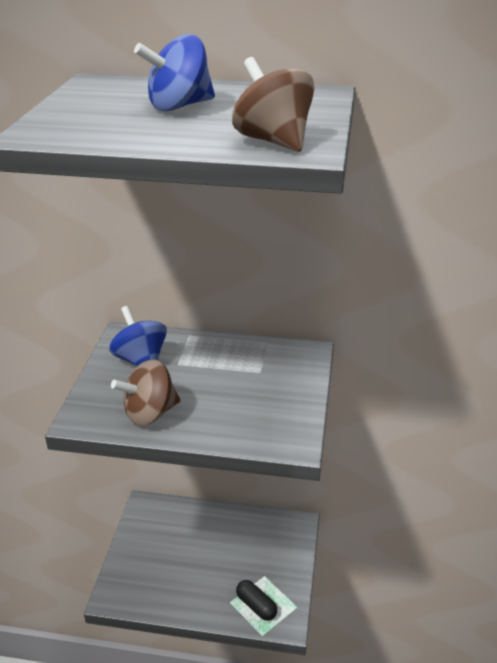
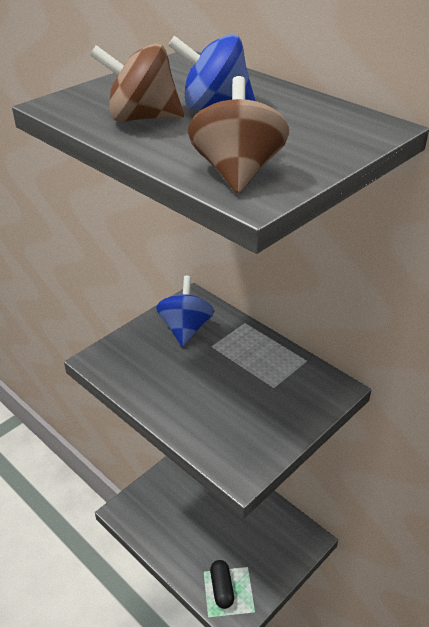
camera: 35 degrees right, 5 degrees up
brown spinning top [111,360,180,426] -> brown spinning top moved to [90,43,184,122]

